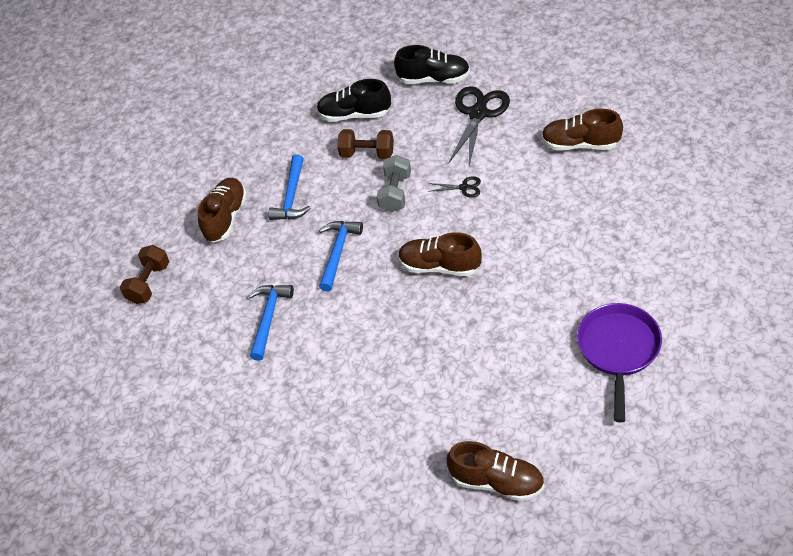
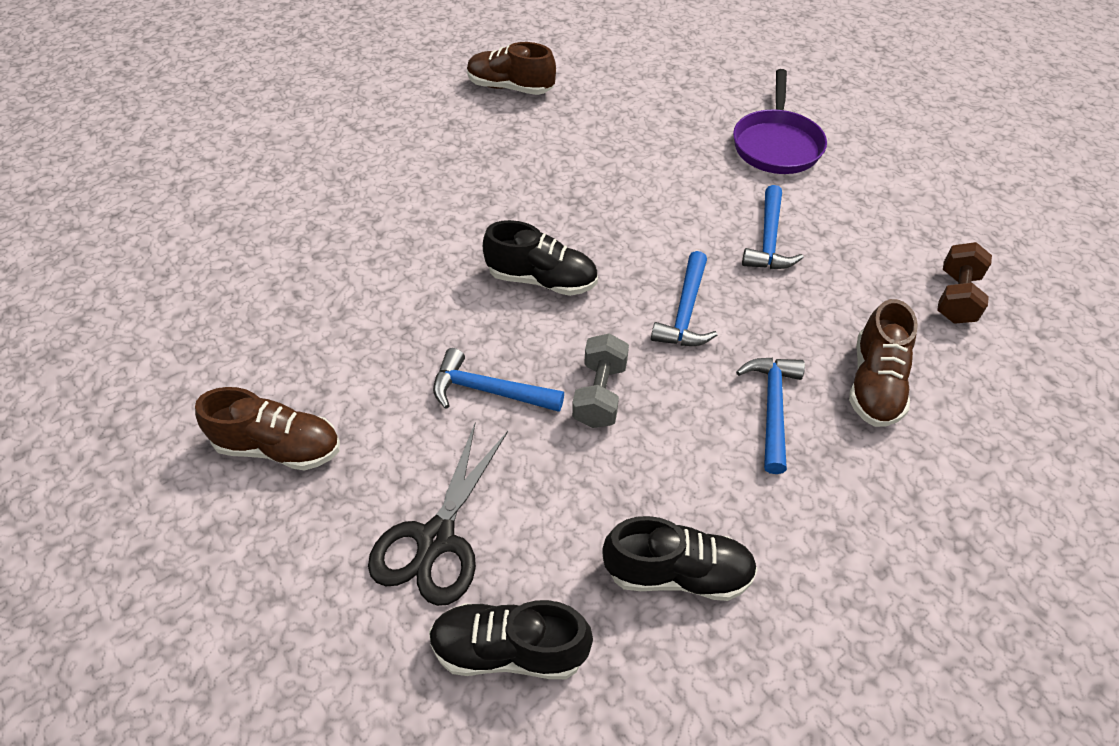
camera: 175 degrees right, 0 degrees up
brown dumbbell [337,129,394,159] -> none
brown shoe [398,233,482,276] -> black shoe [483,220,598,296]
black scissors [428,176,481,198] -> blue hammer [433,348,564,412]
purple pan [577,303,662,422] -> purple pan moved to [733,69,827,174]

